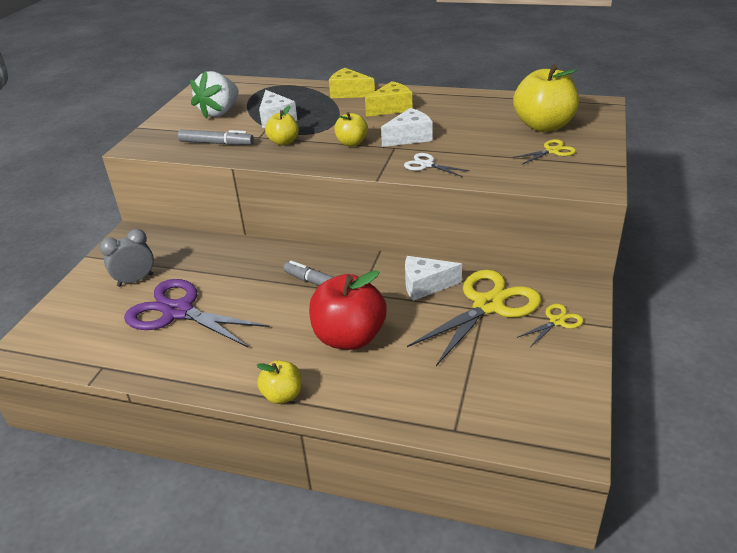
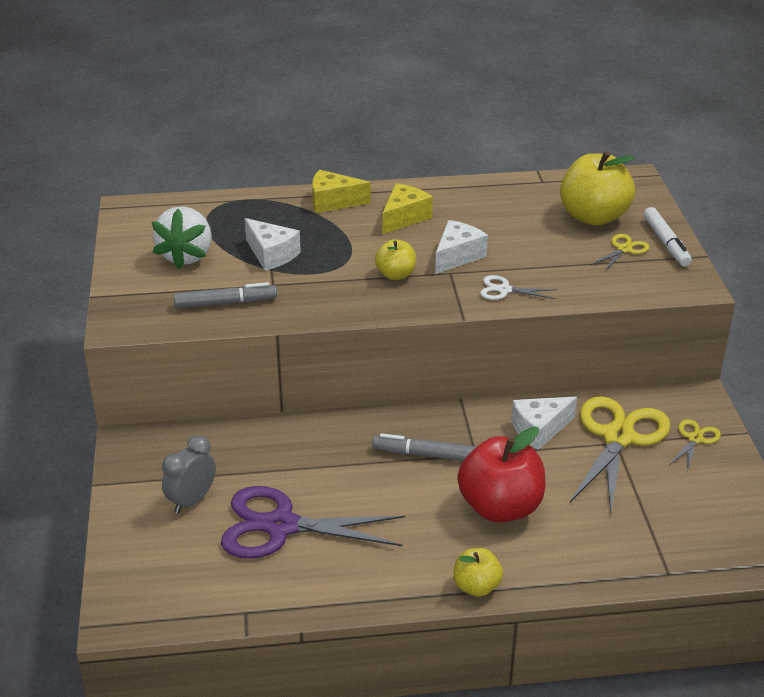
camera: 25 degrees left, 0 degrees up
yellow apple [265,105,299,146] -> none
none -> white marker [644,207,692,267]

